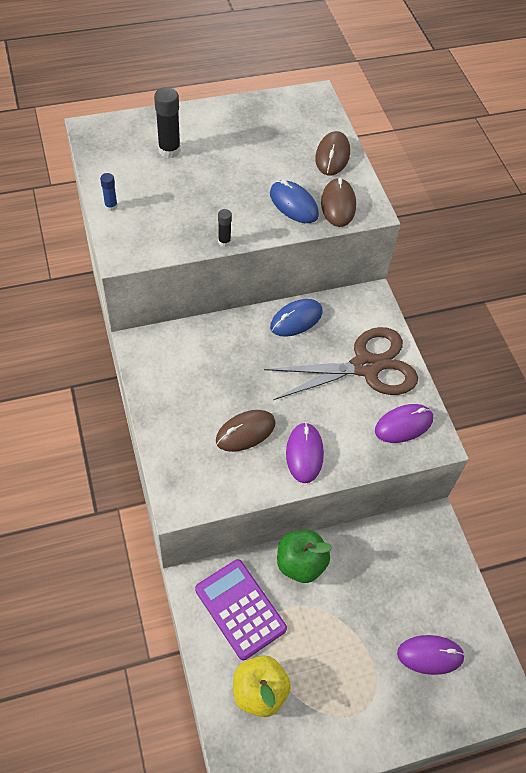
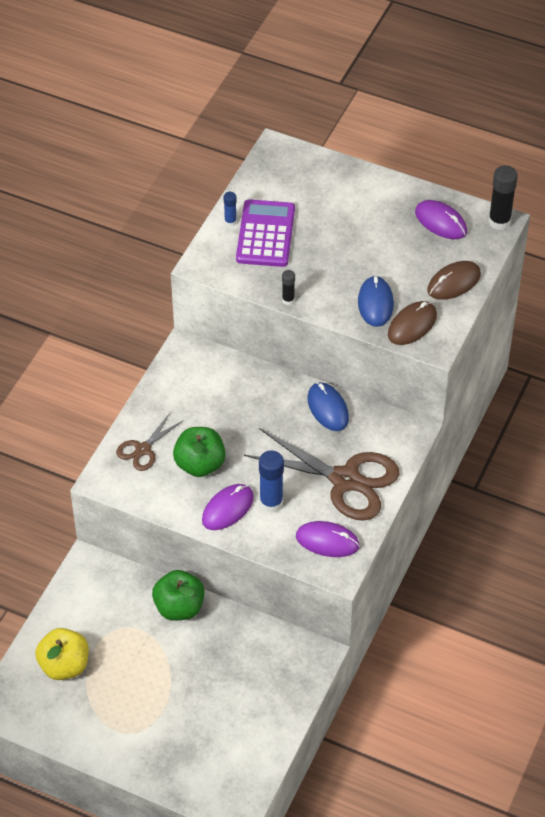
camera: 45 degrees right, 5 degrees down
black glue stick [154,87,181,158] -> black glue stick moved to [489,165,518,230]
purple calculator [195,559,287,660] -> purple calculator moved to [236,199,295,267]
brown mouse [216,410,276,452] -> green apple [173,427,226,477]
blue mouse [270,299,323,337] -> blue mouse turned 60 degrees clockwise [308,382,349,431]
purple mouse [397,635,465,675] -> purple mouse moved to [415,200,467,239]
none -> brown scissors [116,413,184,471]
none -> blue glue stick [259,450,284,513]

